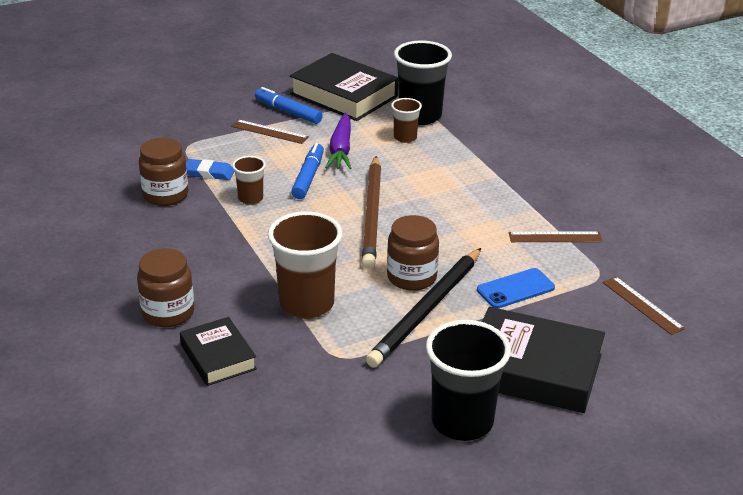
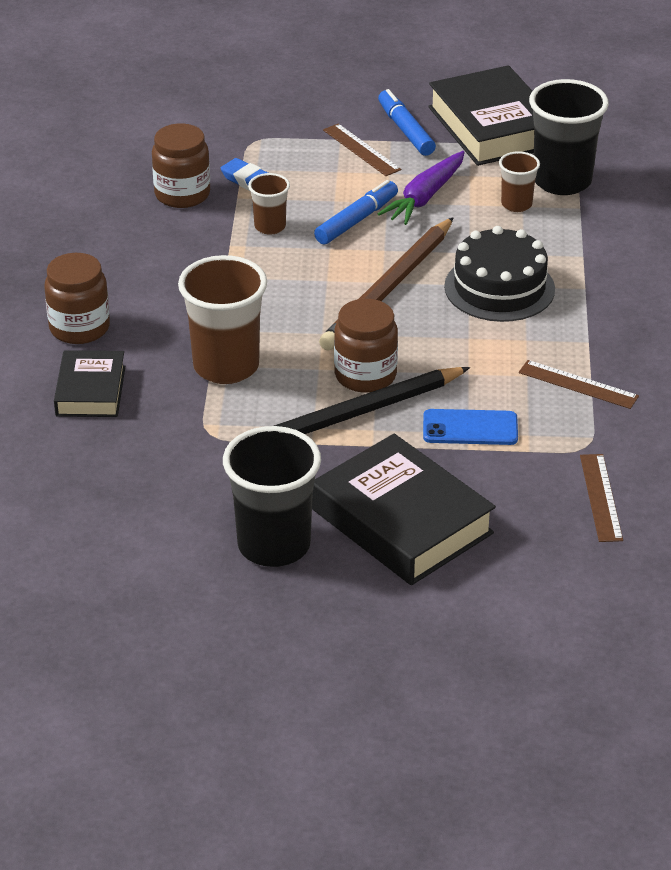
camera: 30 degrees right, 5 degrees up
none -> black cake [444,226,555,322]

